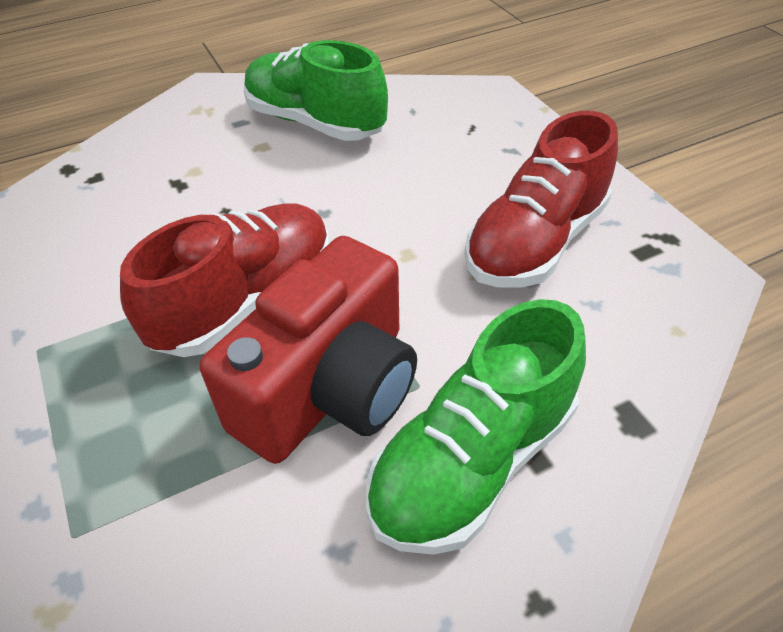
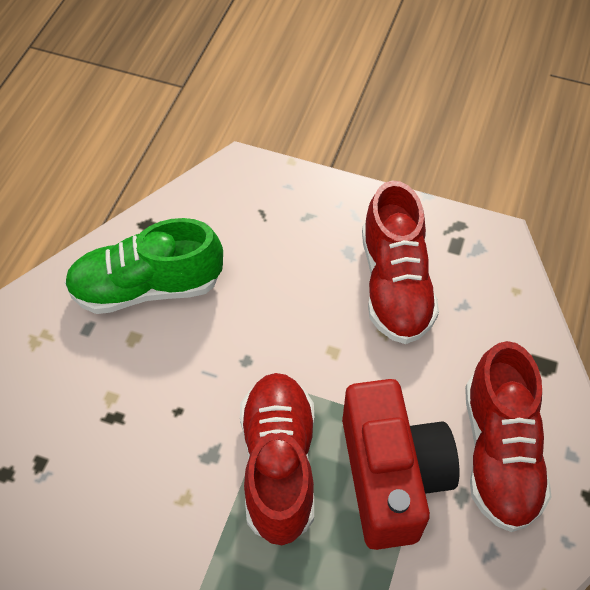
camera: 45 degrees left, 10 degrees up
green shoe [366,299,586,555] -> red shoe [465,341,551,532]

